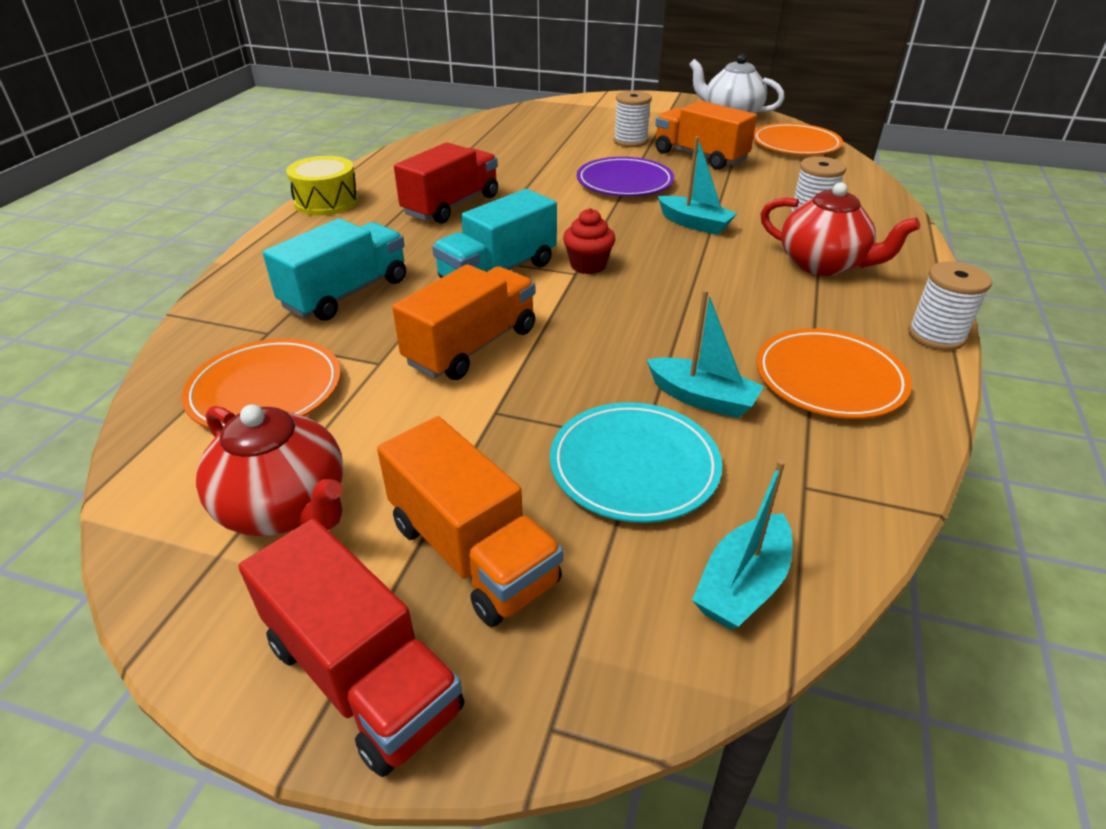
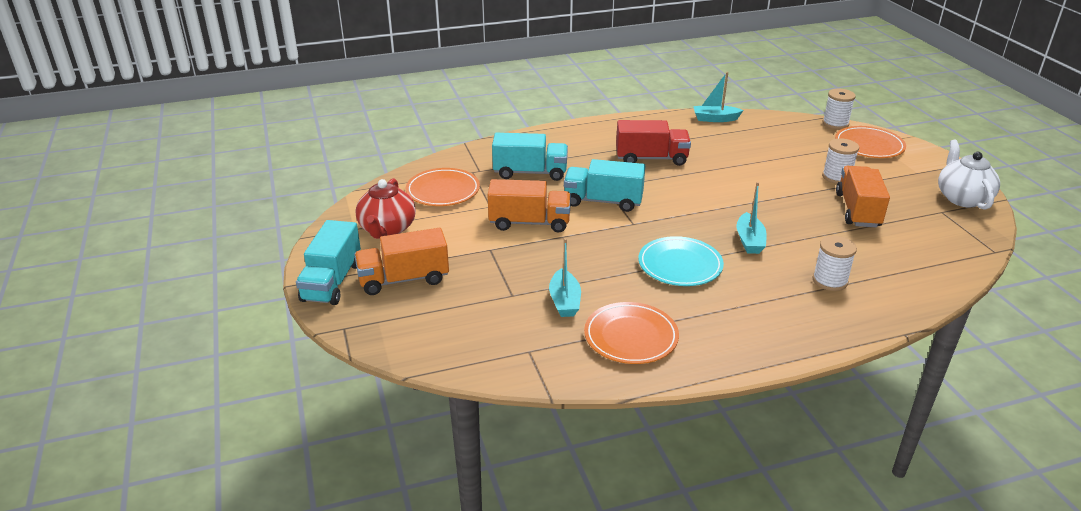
camera: 55 degrees right, 5 degrees down
red truck [239,519,464,777] -> turquoise truck [296,220,361,305]
yellow drum [286,156,359,216] -> none
orange truck [377,416,563,627] -> orange truck turned 60 degrees clockwise [354,228,449,295]
turquoise plate [550,402,722,523] -> turquoise plate moved to [638,236,724,286]
red cupcake [563,208,615,274] -> none
purple plate [577,157,674,196] -> none
turquoise boat [692,459,793,630] -> turquoise boat moved to [693,72,743,122]
orange plate [753,123,843,155] -> orange plate moved to [835,126,906,158]
red teapot [761,182,920,276] -> none
white spool [908,261,992,351] -> white spool moved to [822,89,856,129]

